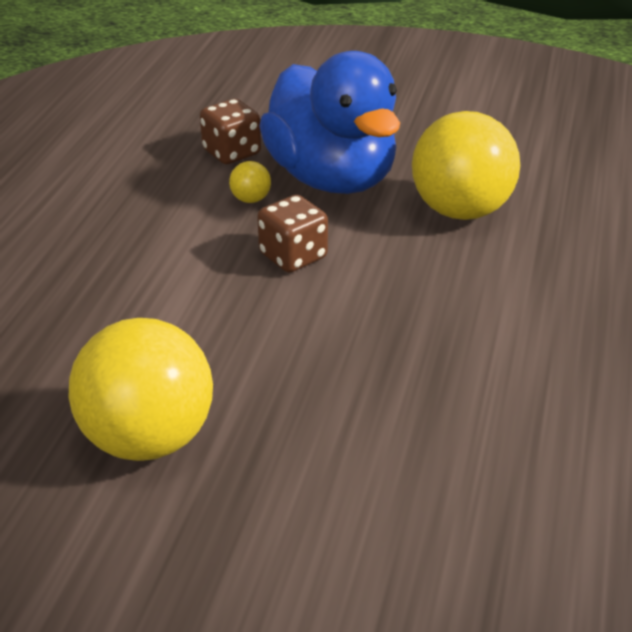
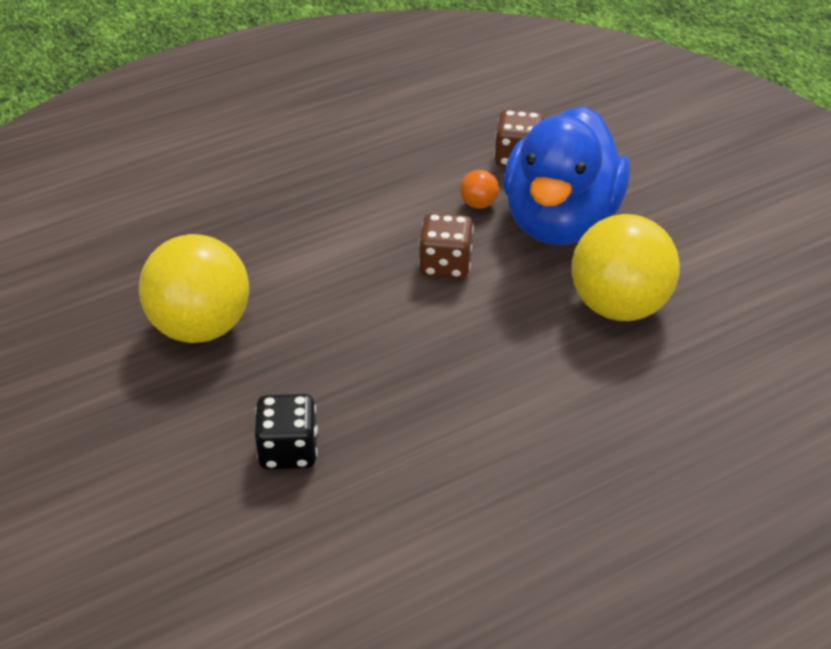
camera: 45 degrees right, 5 degrees up
yellow ball [229,161,271,203] -> orange ball [460,170,499,209]
none -> black dice [255,394,318,469]

